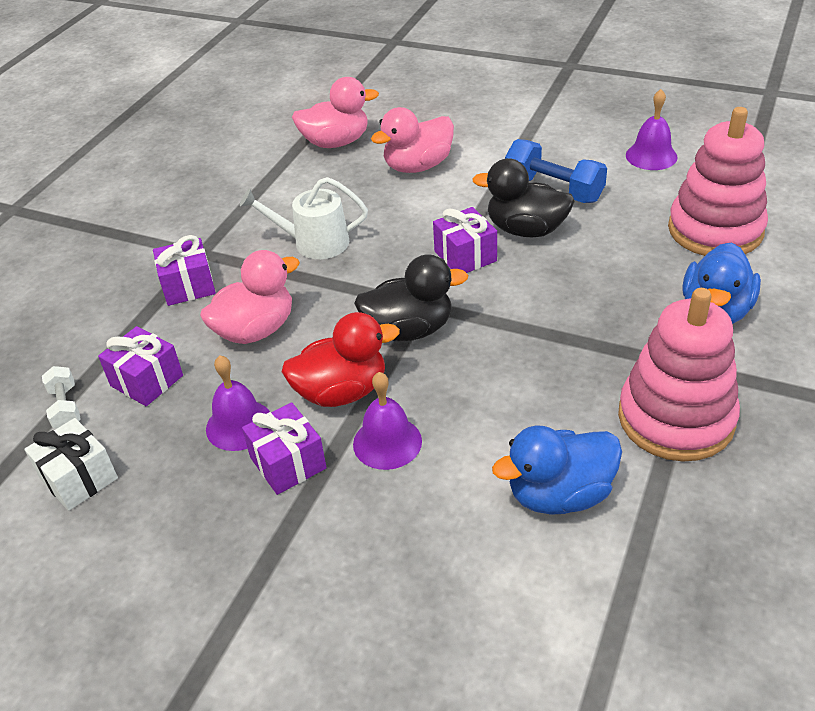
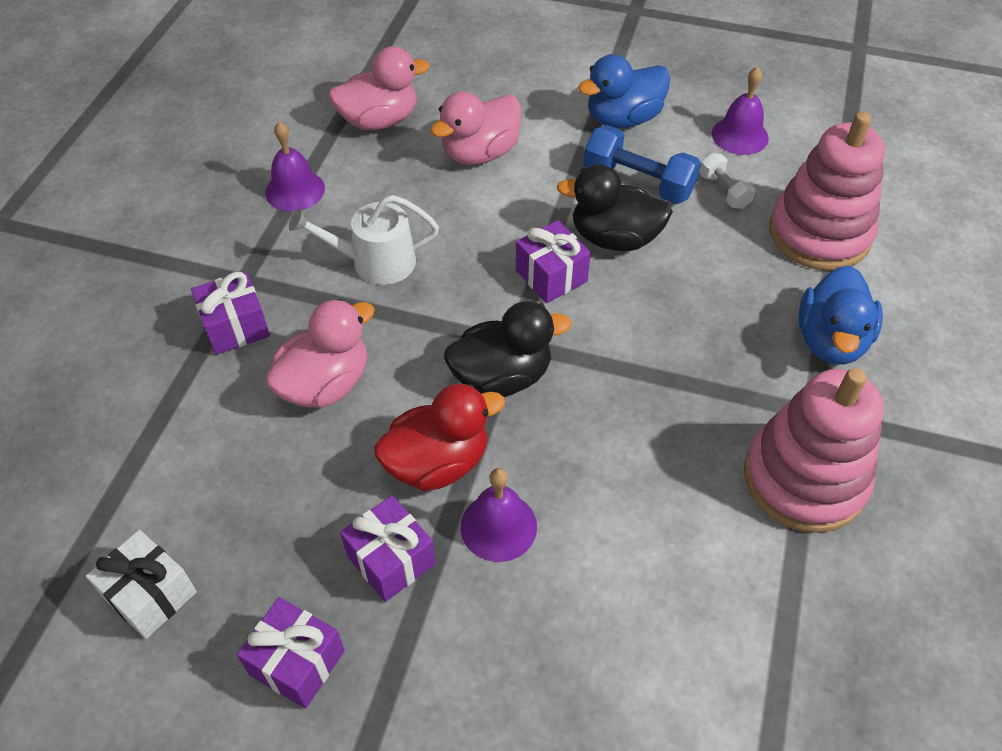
camera: 10 degrees left, 10 degrees up
white dumbbell [42,366,80,429] -> white dumbbell moved to [699,153,755,209]
purple gift [98,326,183,406] -> purple gift moved to [237,597,345,708]
purple bell [206,355,270,451] -> purple bell moved to [265,122,325,212]
blue duck [492,426,622,515] -> blue duck moved to [578,54,670,128]

